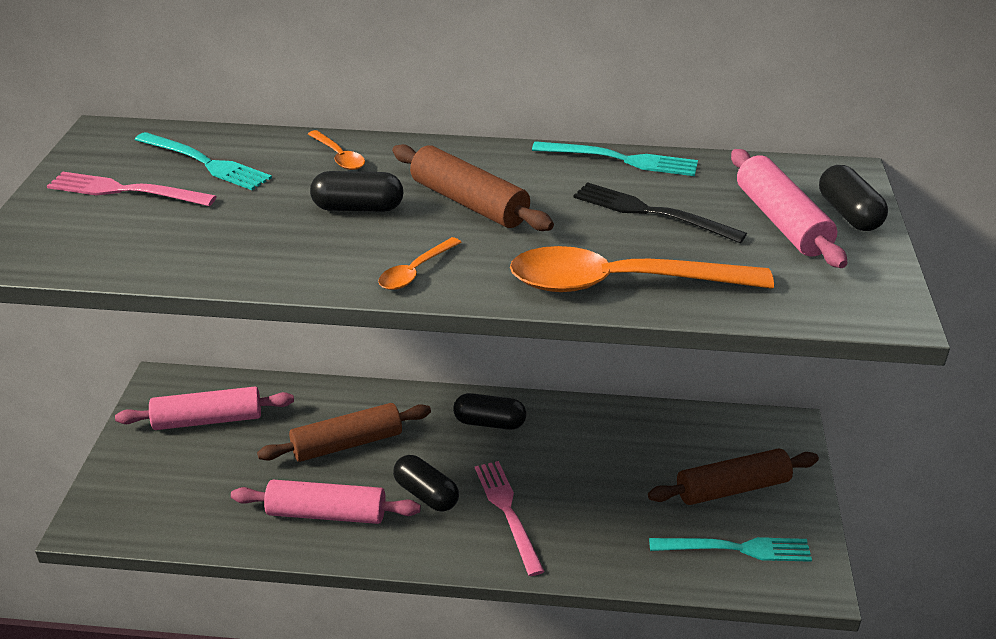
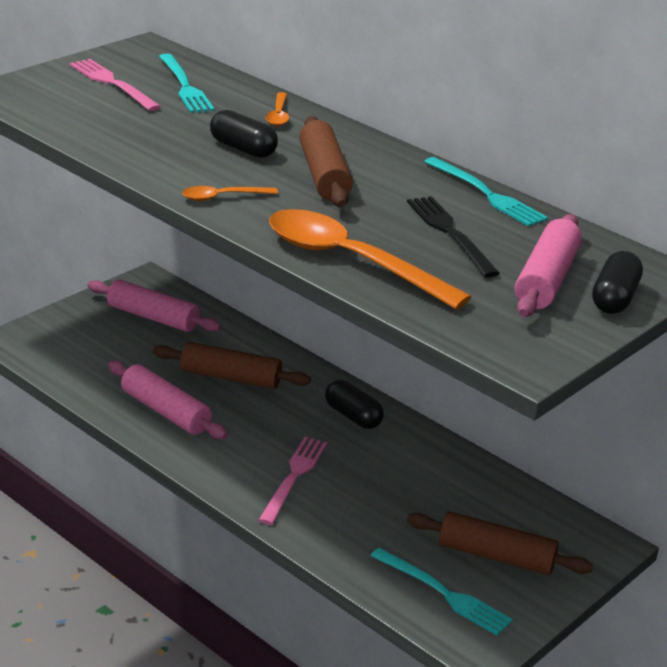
camera: 35 degrees right, 5 degrees down
black capsule [393,455,459,512] -> none

